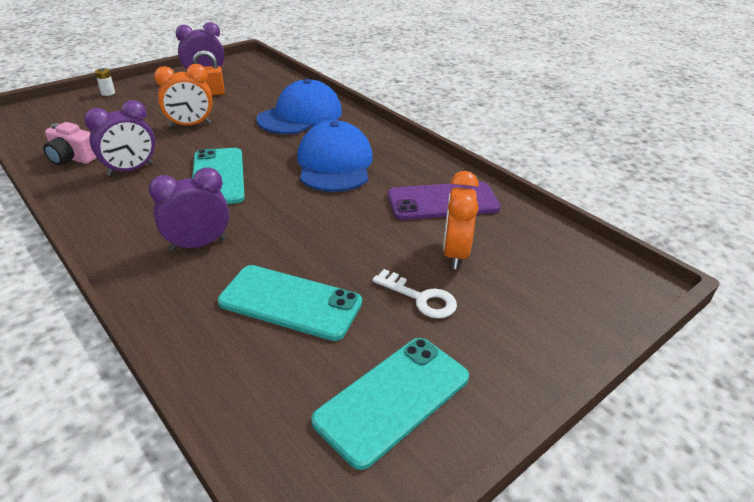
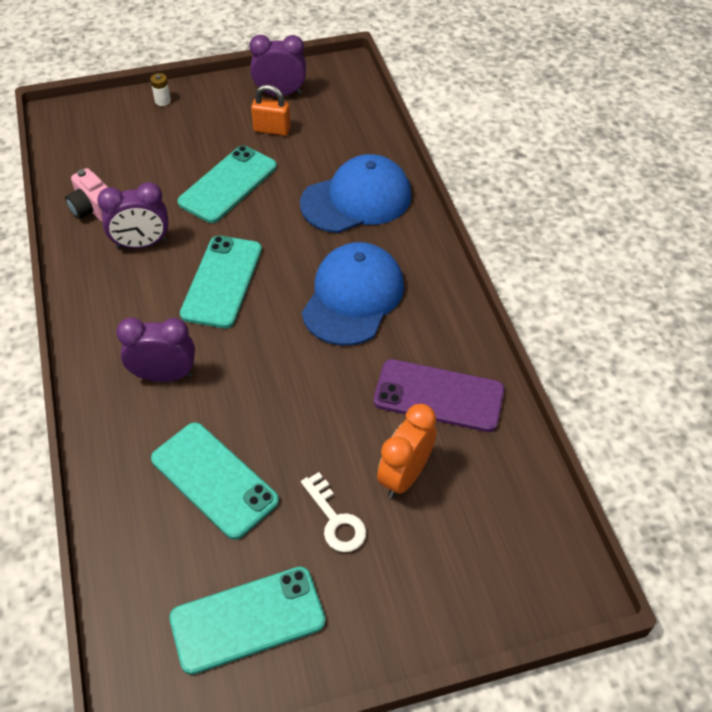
camera: 25 degrees right, 15 degrees up
orange clock [154,64,213,128] -> turquoise phone [177,146,277,223]

